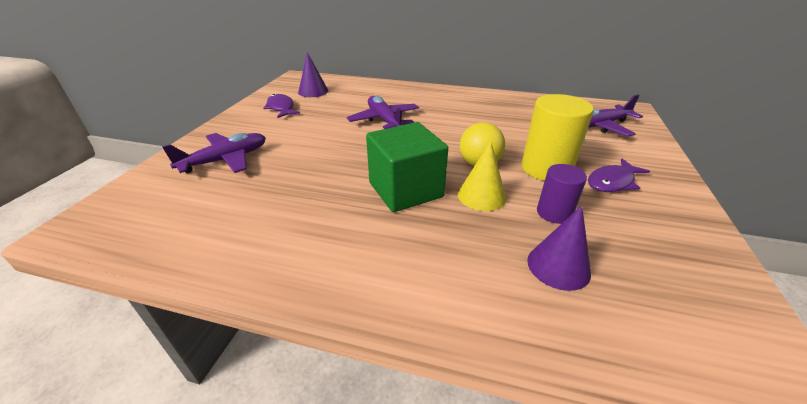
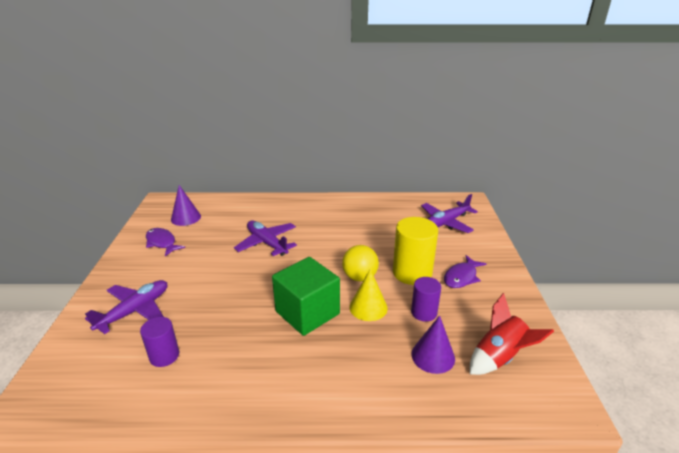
camera: 15 degrees left, 5 degrees down
none -> purple cylinder [140,317,179,367]
none -> red rocket [470,293,554,375]

